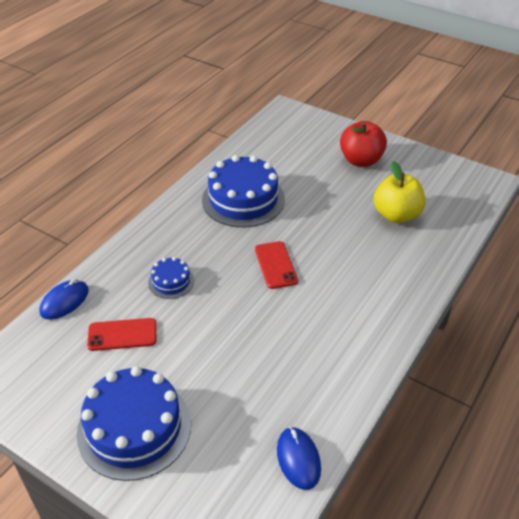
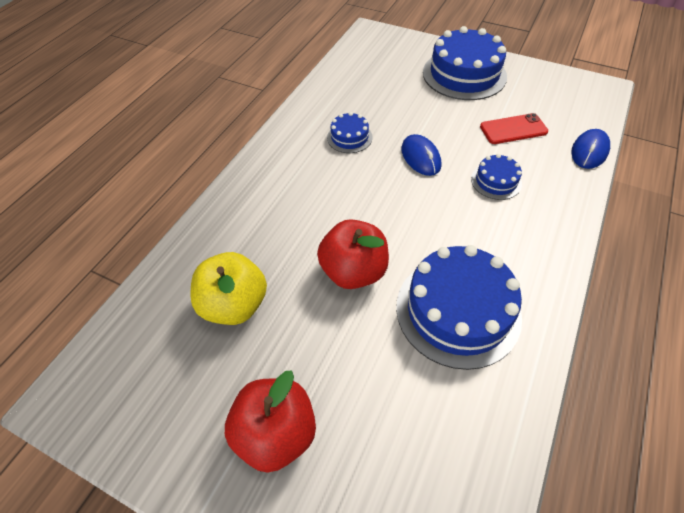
camera: 175 degrees right, 10 degrees up
red phone [255,241,298,289] -> none
blue mouse [277,427,321,490] -> blue mouse moved to [401,134,441,176]
none -> red apple [317,219,389,289]
none -> blue cake [327,112,373,153]

